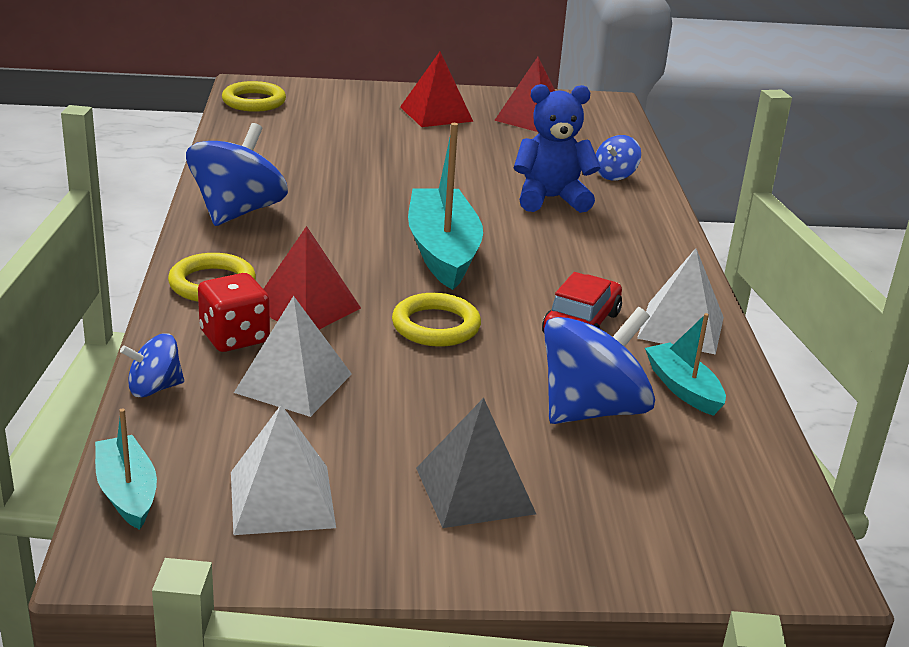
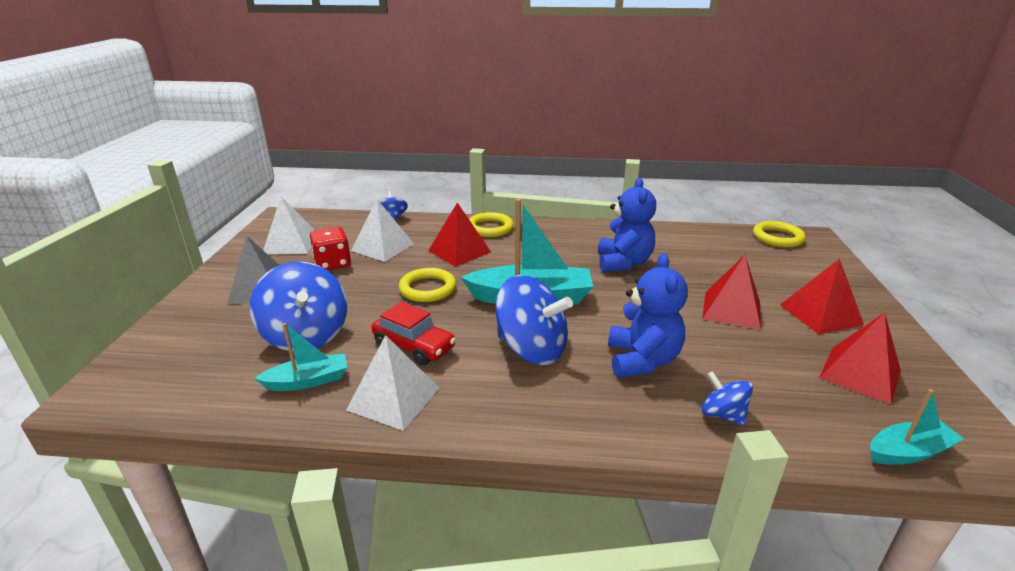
camera: 100 degrees right, 0 degrees up
turquoise boat [95,408,157,530] -> turquoise boat moved to [870,389,964,465]
blue spinning top [186,123,288,226] -> blue spinning top moved to [495,275,573,365]
red dice [198,273,270,352] -> red dice moved to [310,227,351,270]
none -> blue teddy bear [598,178,656,272]
none -> red pyramid [702,255,761,330]

